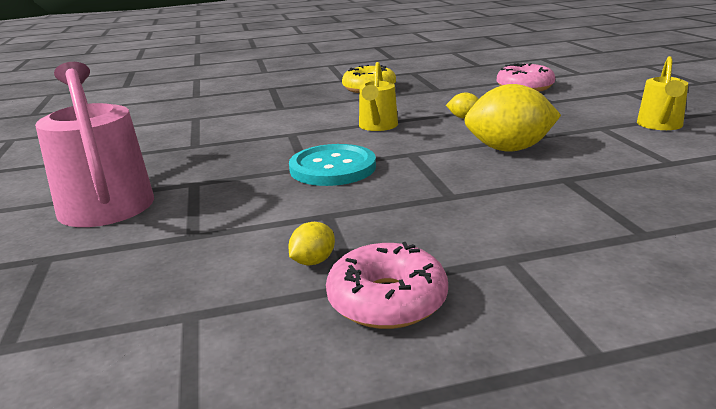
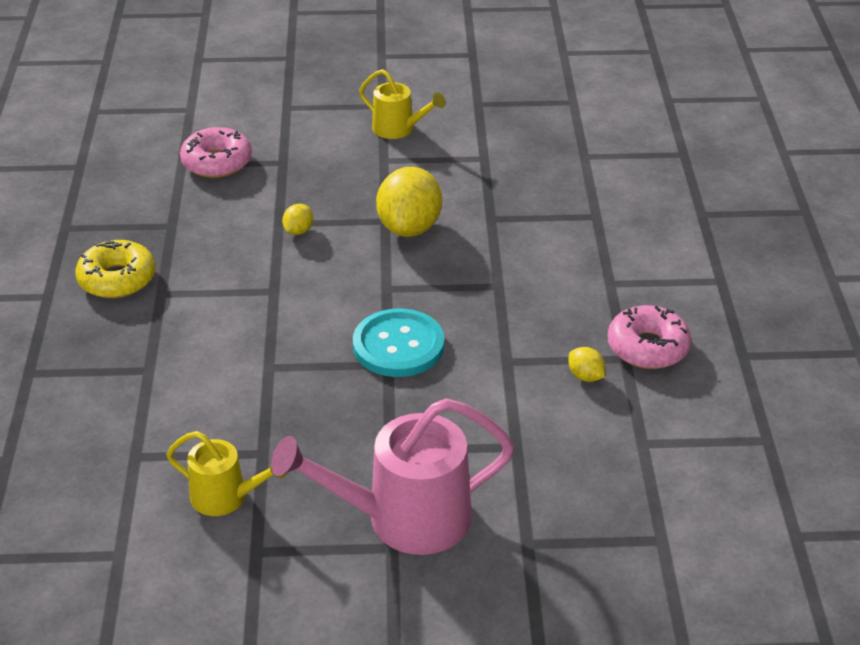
camera: 80 degrees left, 15 degrees up
yellow watering can [359,62,398,131] -> yellow watering can moved to [166,431,287,516]

